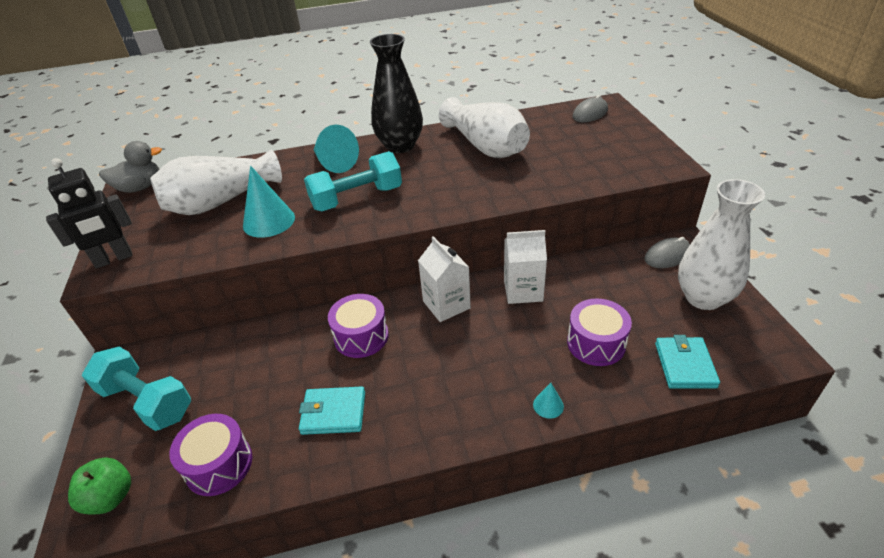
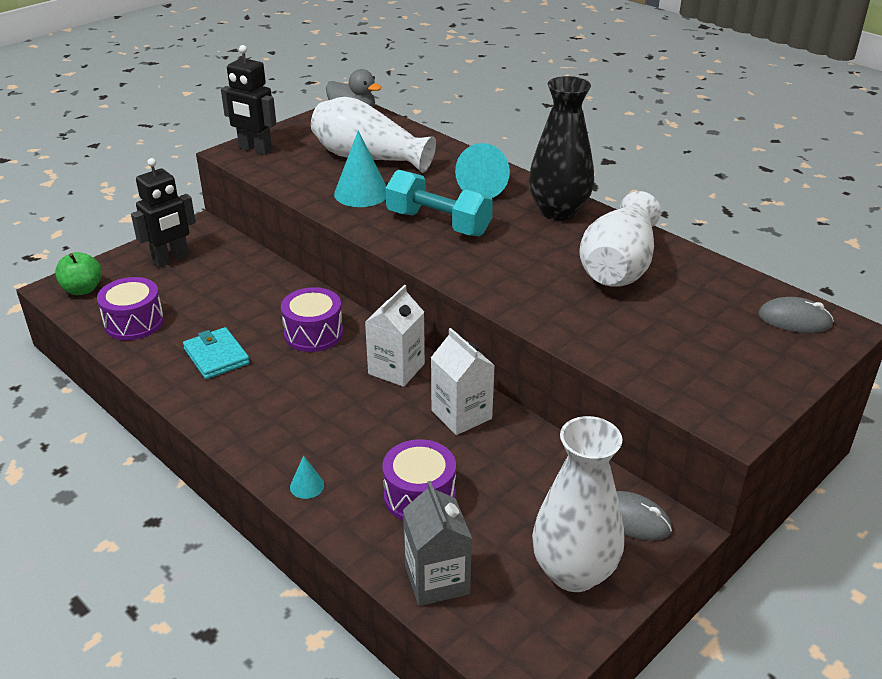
camera: 55 degrees right, 5 degrees down
turquoise dumbbell [82,347,191,431] -> black robot [131,158,196,268]
turquoise wallet [655,335,720,389] -> grey carton [403,481,472,606]

